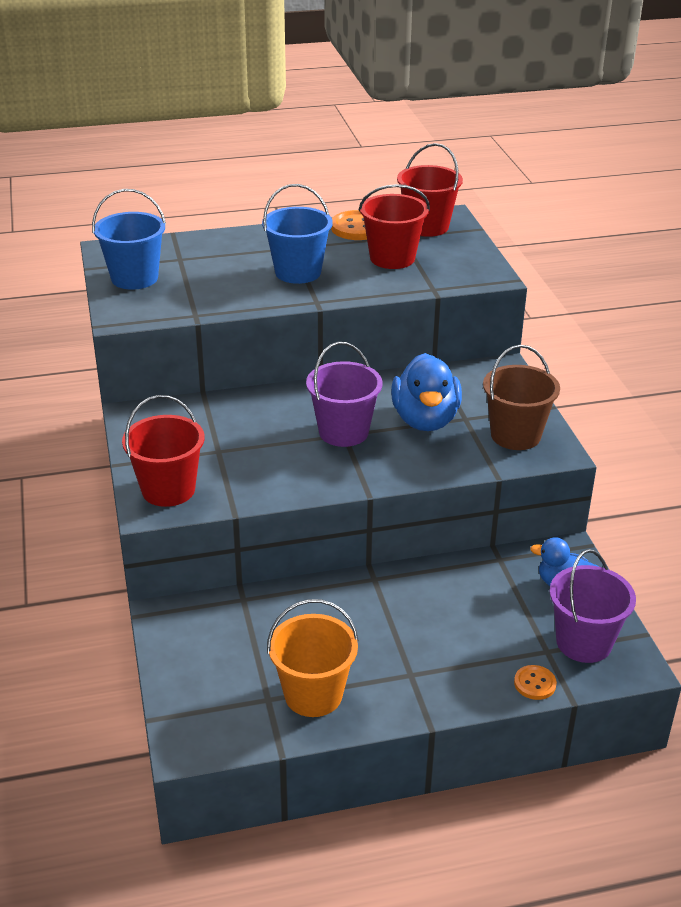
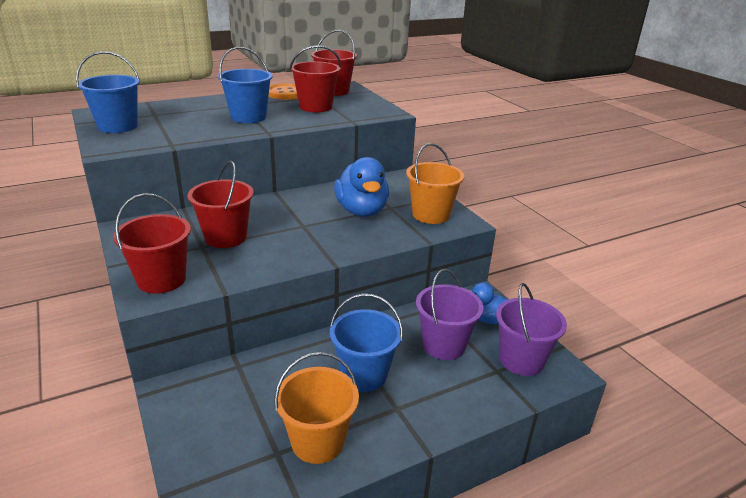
camera: 15 degrees left, 5 degrees down
purple bucket [306,342,382,447] -> purple bucket moved to [416,269,483,360]
brown bucket [483,345,560,450] -> orange bucket [406,143,464,224]
orange button [514,665,557,700] -> none
none -> red bucket [188,161,254,248]
none -> blue bucket [330,294,403,392]

